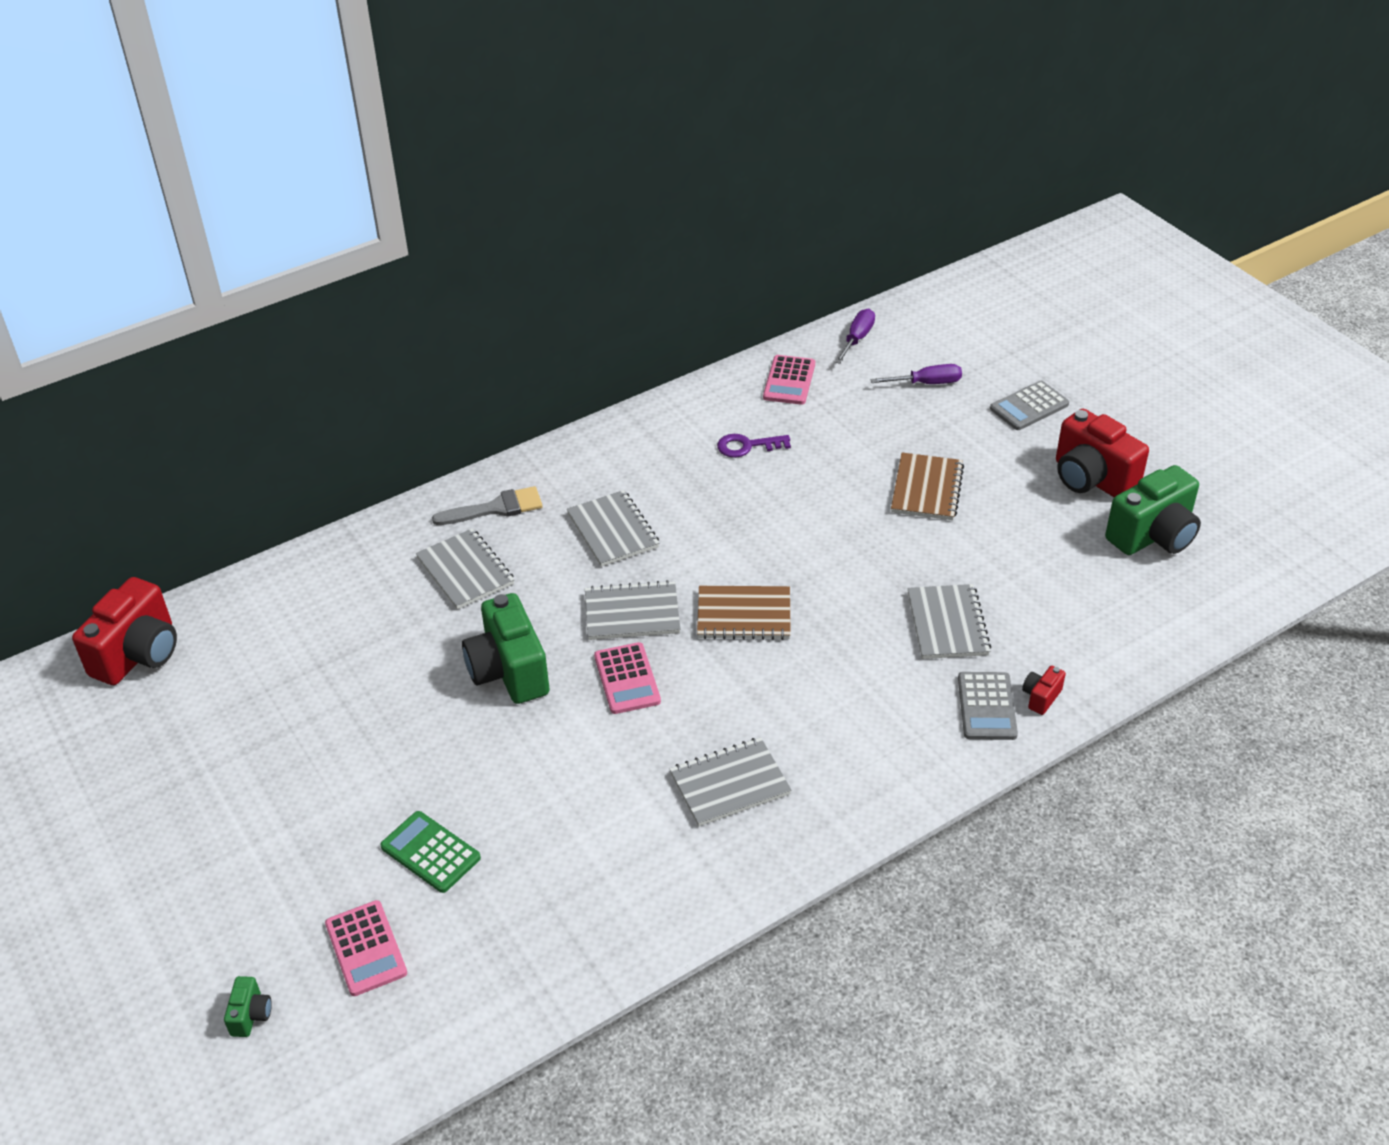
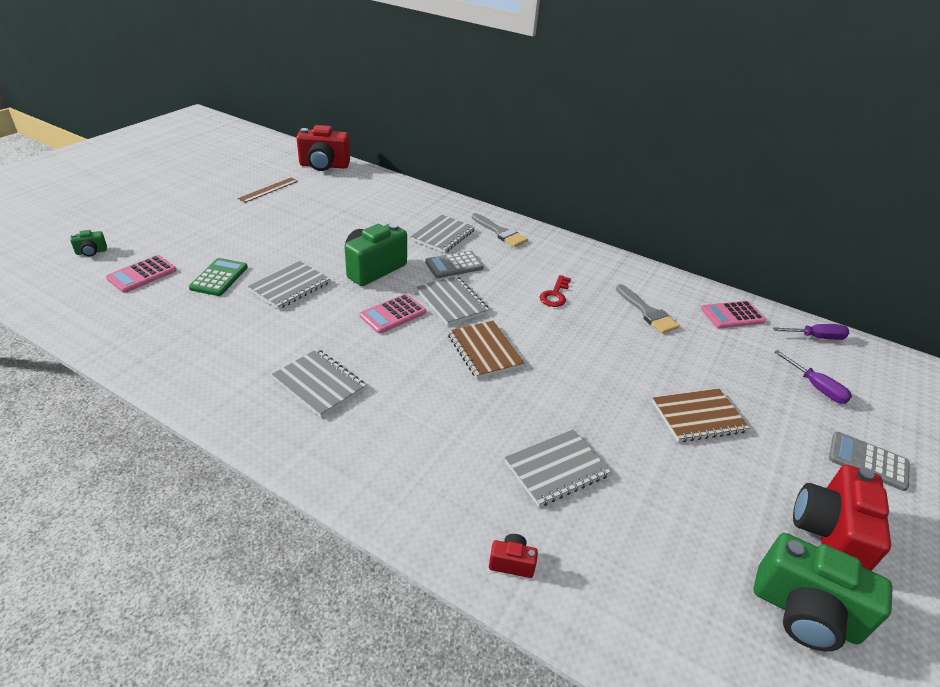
camera: 60 degrees right, 5 degrees down
grey notebook [567,490,659,567] -> grey notebook moved to [247,261,330,309]
purple key [717,434,791,458] -> grey brush [616,284,680,334]
grey calculator [958,672,1018,740] -> grey calculator moved to [425,251,484,278]
none -> brown ruler [238,178,298,203]
none -> red key [540,275,571,307]

